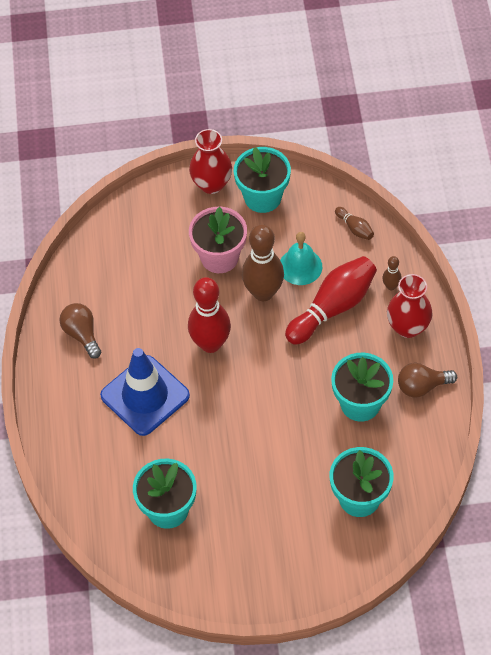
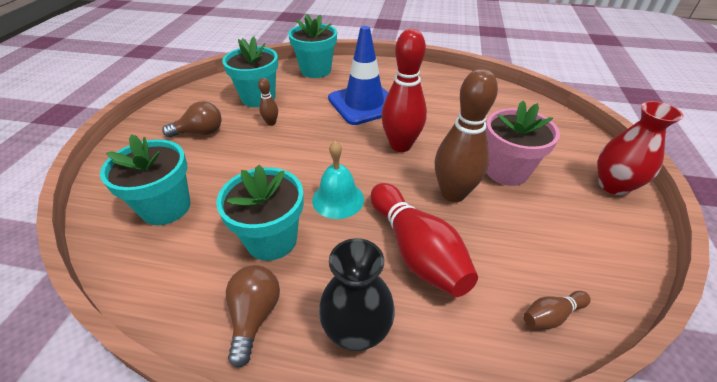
camera: 105 degrees right, 15 degrees down
brown light bulb [59,303,101,359] -> brown light bulb moved to [162,101,222,137]
turquoise flower pot [234,147,291,213] -> turquoise flower pot moved to [288,13,337,78]
turquoise bell [280,232,322,285] -> turquoise bell moved to [312,141,364,219]
brown bowling pin [382,256,401,290] -> brown bowling pin moved to [258,78,278,126]
red vase [387,274,433,338] -> black vase [319,238,395,351]

